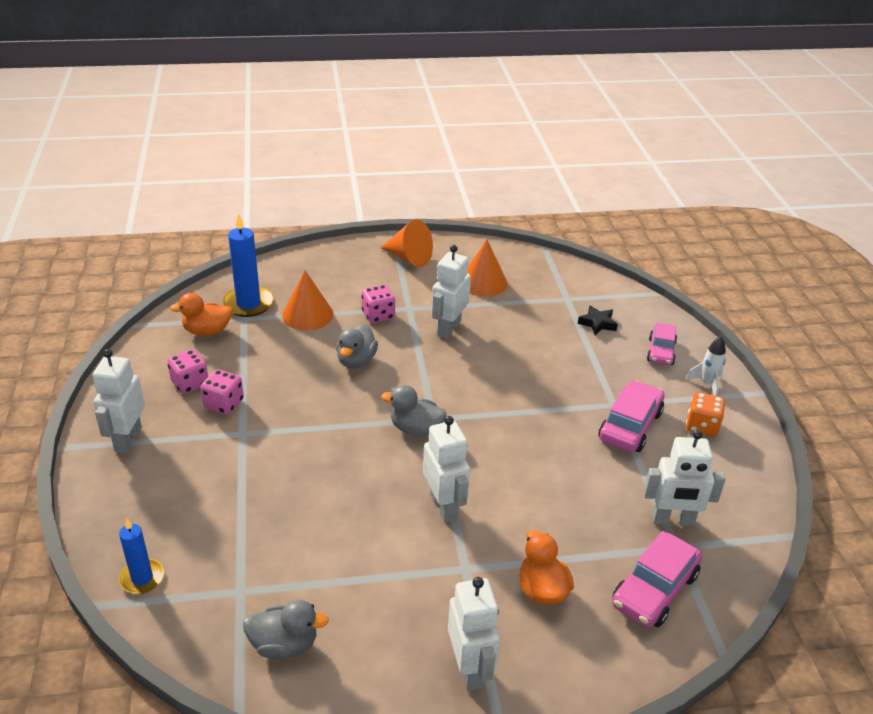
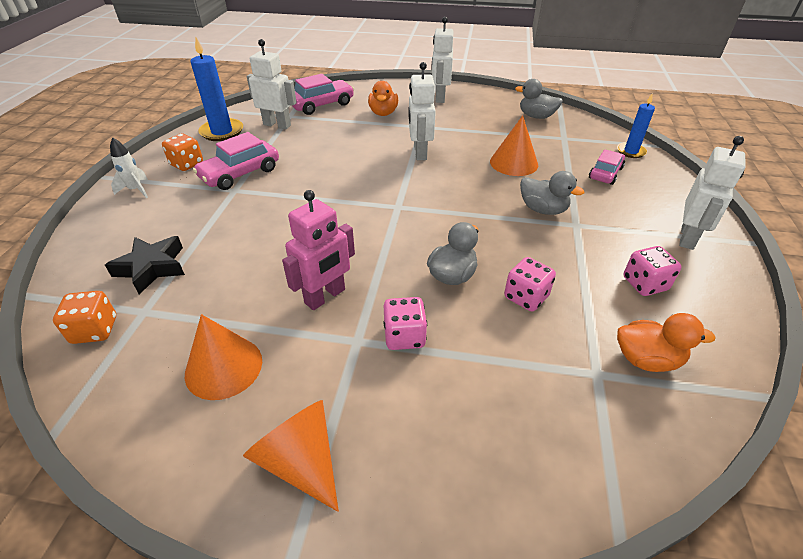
camera: 160 degrees left, 5 degrees up
pink dice [201,369,244,415] -> pink dice moved to [504,257,556,311]
blue candle [223,213,274,317] -> blue candle moved to [191,37,243,141]
orange cone [282,270,334,330] -> orange cone moved to [490,115,538,176]
grey duck [381,385,446,436] -> grey duck moved to [520,171,584,215]
white robot [432,245,471,339] -> pink robot [282,190,355,310]
black star [578,305,618,335] -> black star [105,236,185,294], size x1.51
pink car [647,323,677,366] -> pink car moved to [589,150,625,185]
none -> orange dice [53,291,116,344]

